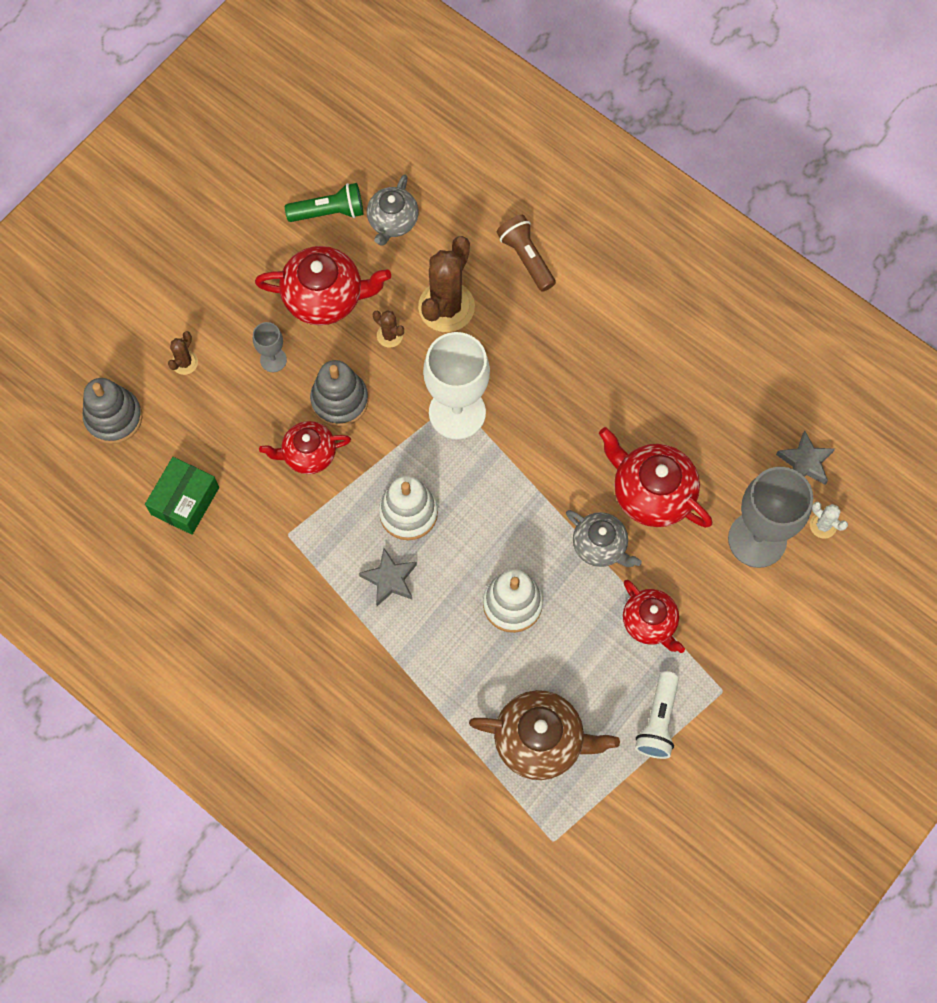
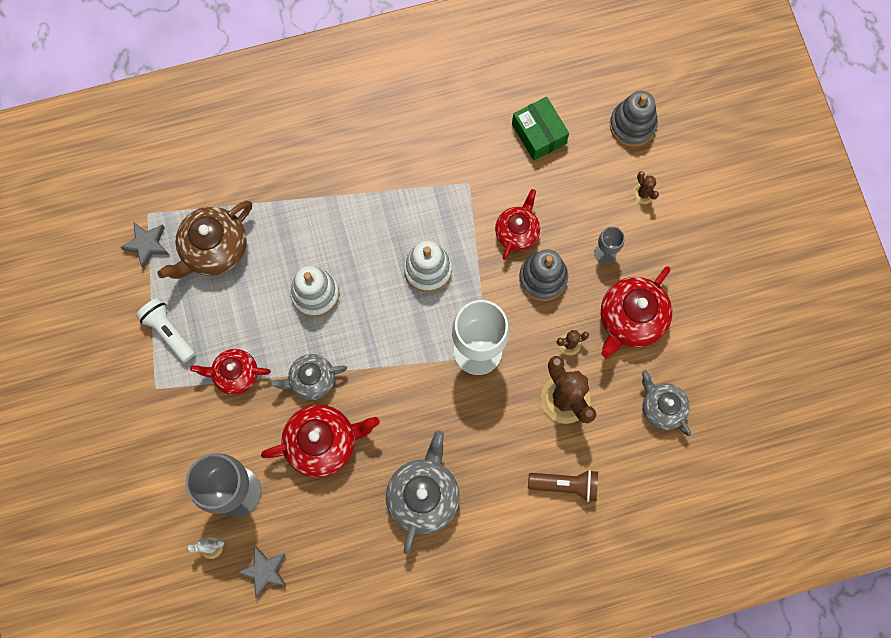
camera: 125 degrees right, 5 degrees up
green flashlight [285,183,363,222] -> none
grey star [359,548,417,606] -> grey star moved to [120,223,169,269]
none -> grey teapot [386,431,460,554]

